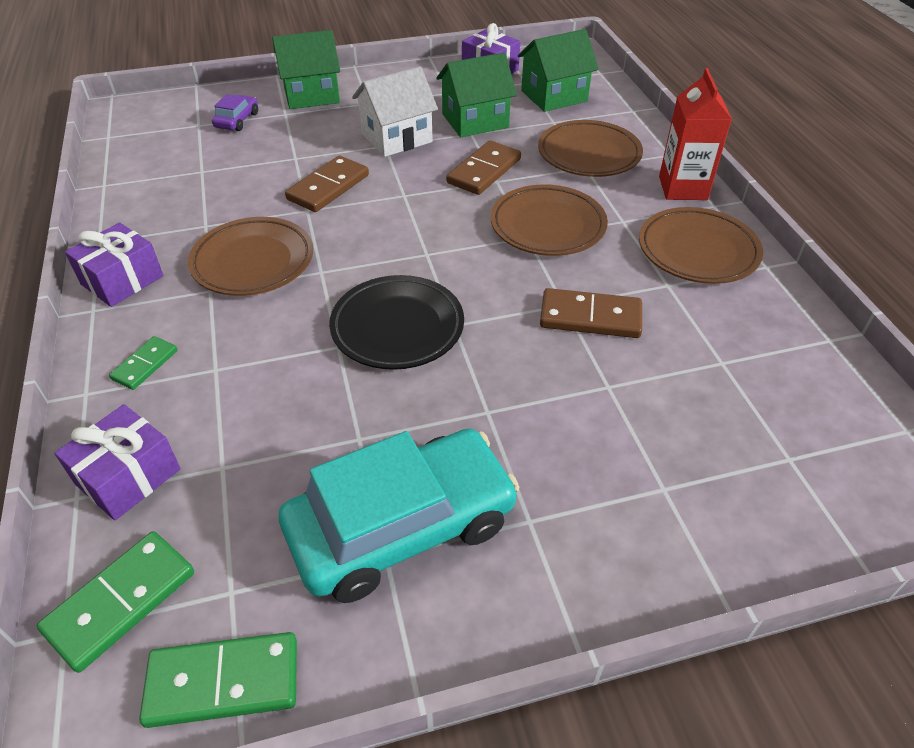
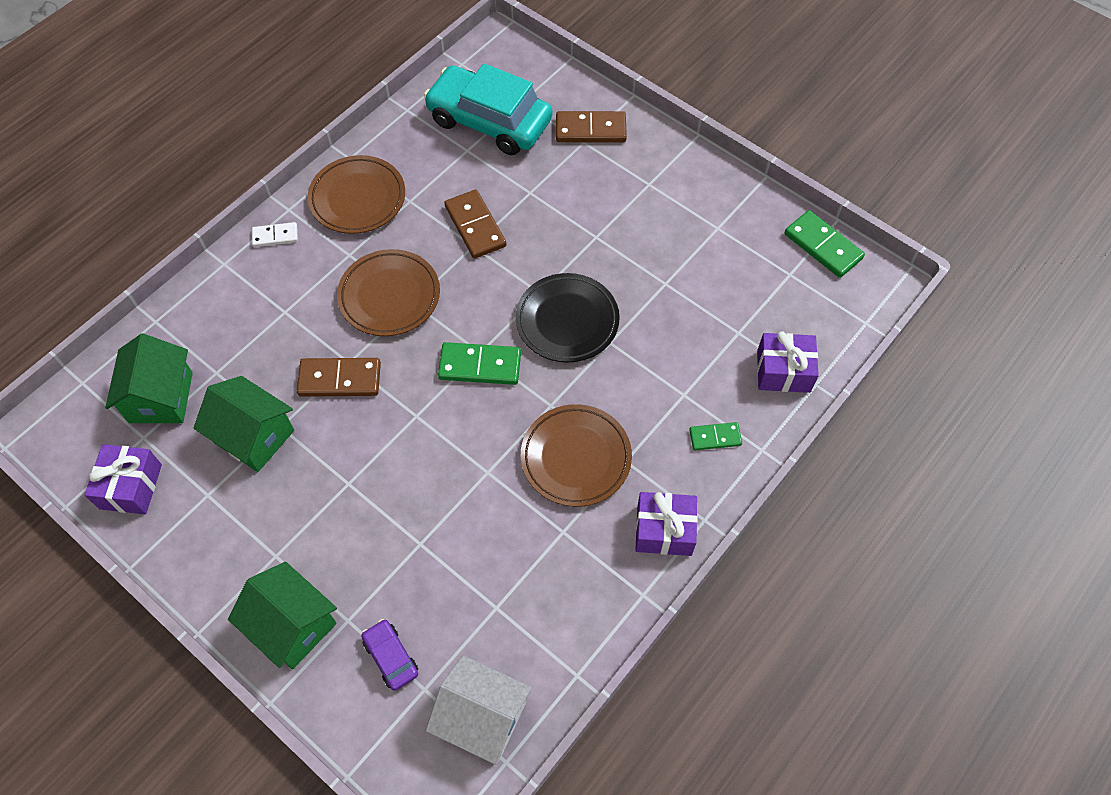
camera: 125 degrees left, 15 degrees up
green domino [37,531,194,673] -> green domino moved to [438,342,521,385]
purple car [212,94,258,131] -> purple car turned 75 degrees clockwise [361,619,418,691]
turquoise car [279,428,519,603] -> turquoise car moved to [424,63,552,155]
brown domino [285,156,369,212] -> brown domino moved to [556,111,627,142]
white house [352,66,438,157] -> white house moved to [426,656,532,765]
green house [518,29,599,112] -> green house turned 60 degrees clockwise [105,334,193,423]
brown plate [538,120,643,177] -> none
red carton [659,68,732,200] -> white domino [252,222,298,247]

